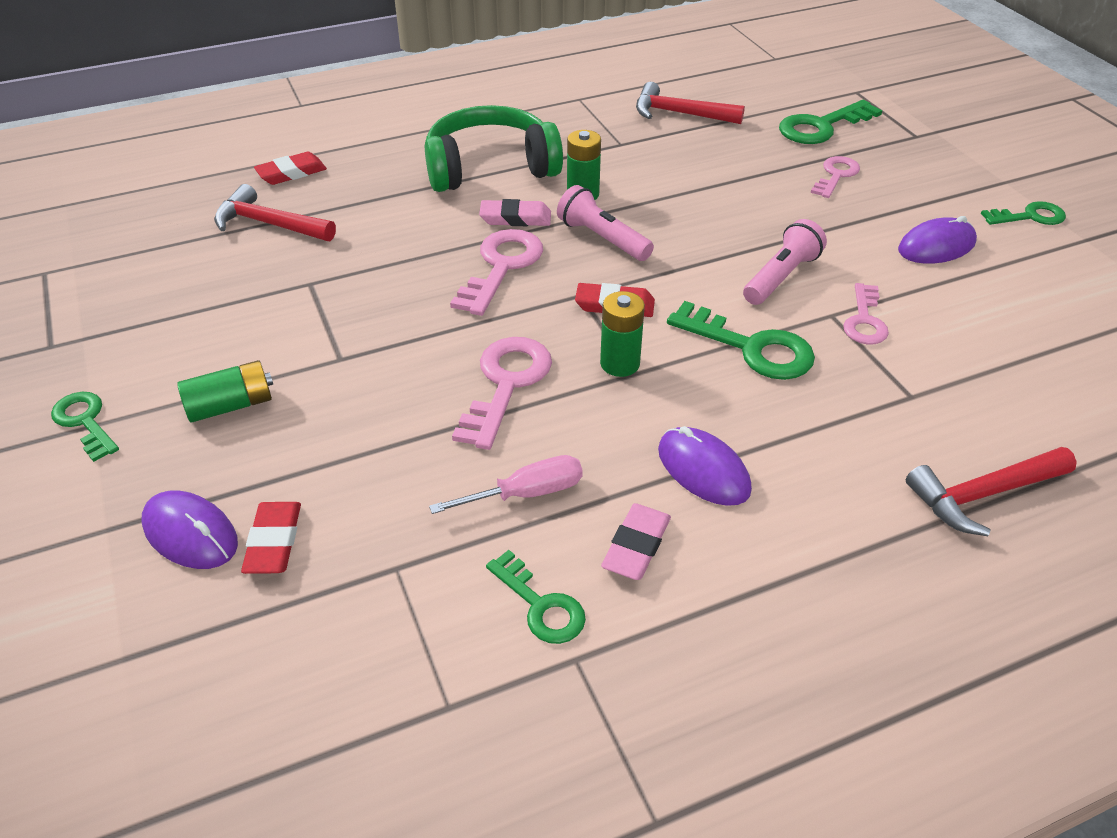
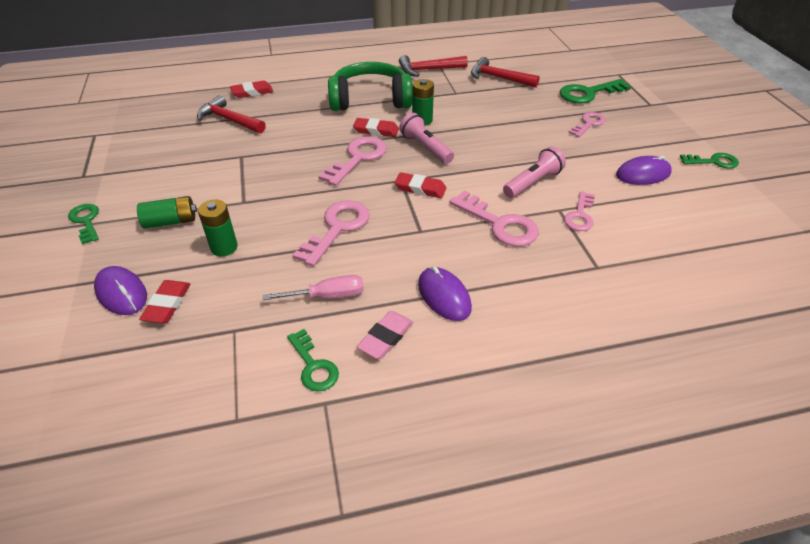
camera: 10 degrees right, 0 degrees up
pink eraser [479,199,551,226] -> red eraser [353,118,399,137]
green battery [600,291,645,377] -> green battery moved to [198,199,238,257]
green key [667,301,815,380] -> pink key [449,190,539,246]
red hammer [906,447,1077,536] -> red hammer moved to [399,55,468,77]

